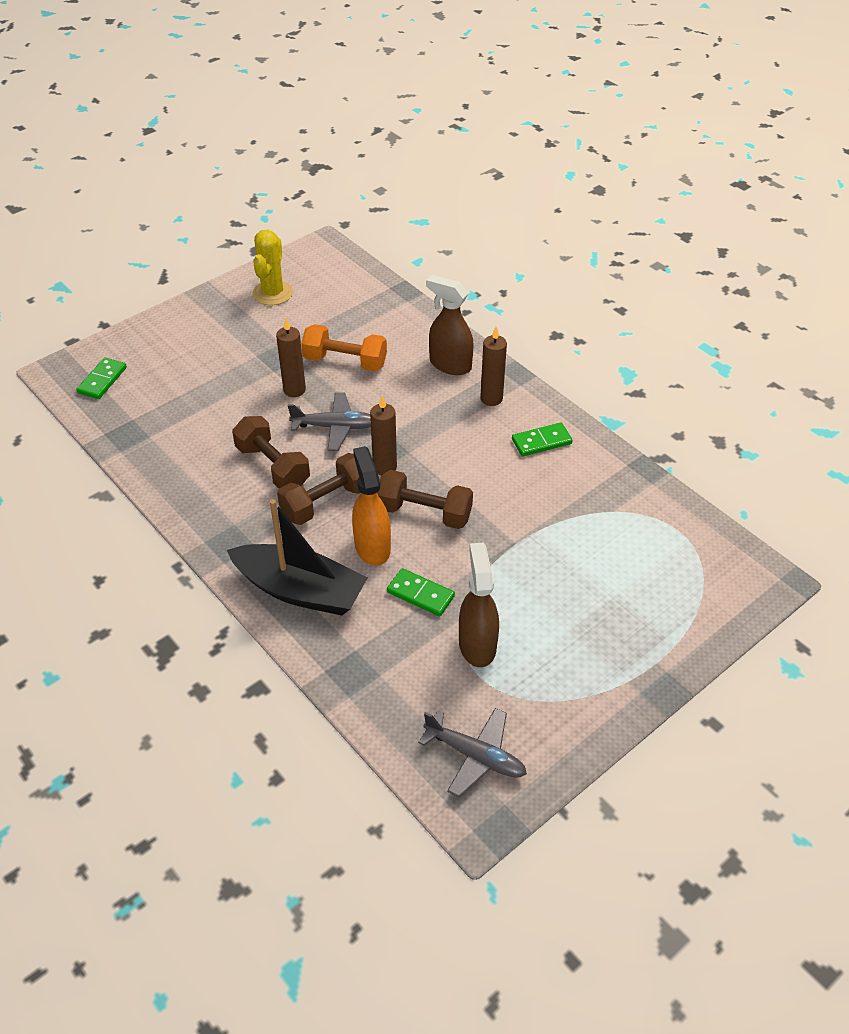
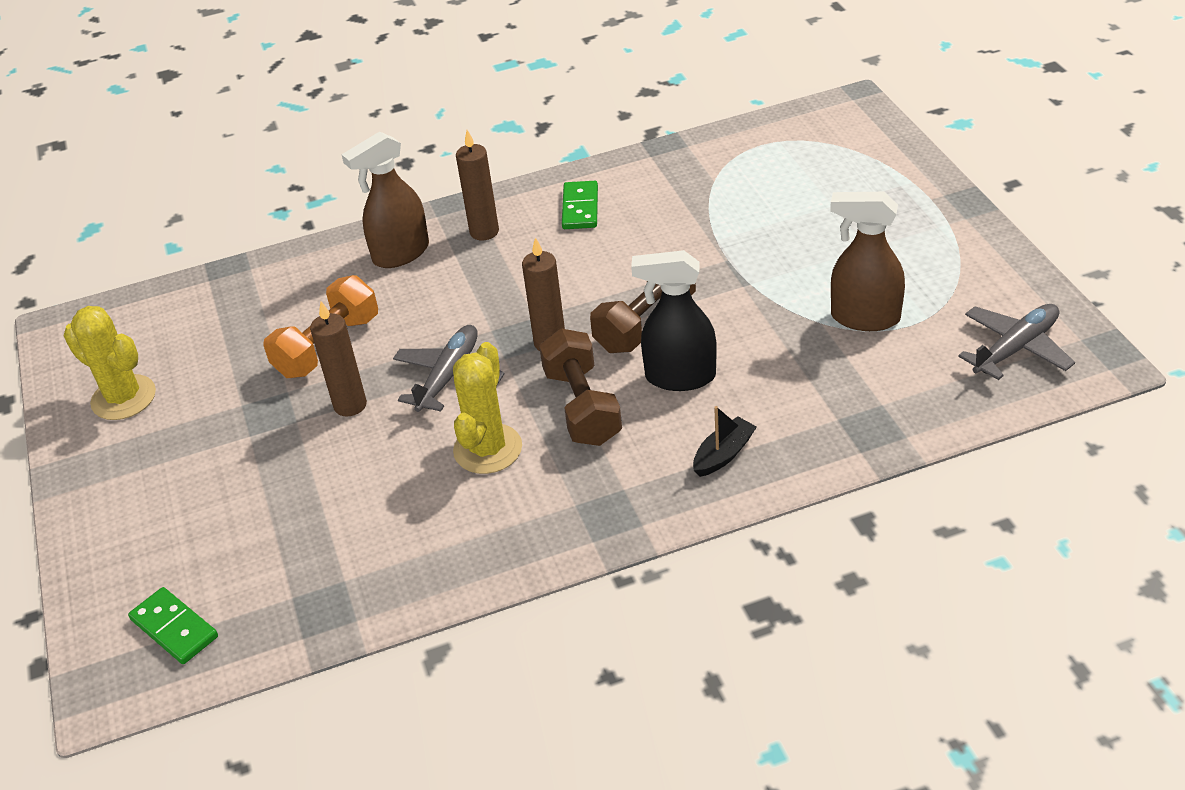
camera: 65 degrees left, 5 degrees down
black boat [227,499,367,616] -> black boat [693,406,757,477], size x0.43
brown dumbbell [232,416,310,488] -> yellow cactus [453,342,522,474]
orange spray bottle [352,446,391,566] -> black spray bottle [631,250,717,391]
green domino [387,568,455,616] -> none

